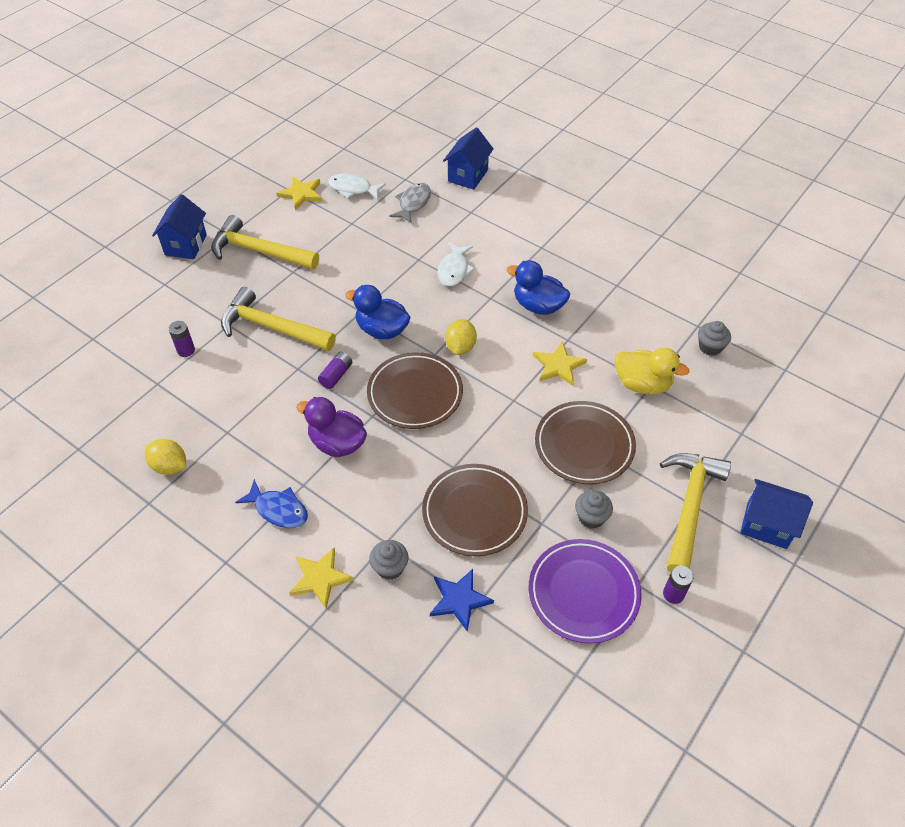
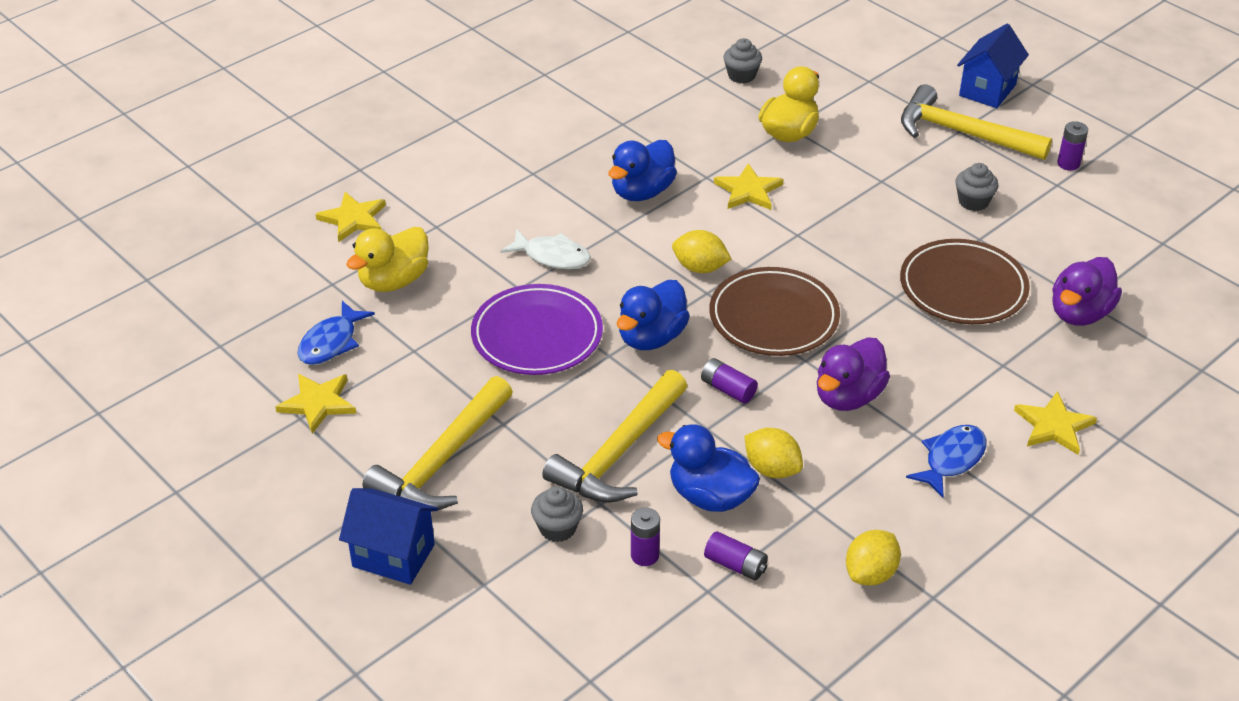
camera: 80 degrees left, 10 degrees down
white fish [328,174,386,200] -> blue fish [298,301,375,365]
grey cupcake [369,540,409,580] -> grey cupcake moved to [531,486,583,542]
grey fish [389,183,431,224] -> yellow duck [346,227,429,292]
blue star [430,569,494,632] -> purple duck [1052,257,1122,326]
blue house [443,127,494,190] -> yellow star [316,192,386,242]
purple plate [529,539,642,644] -> purple plate moved to [471,284,603,375]
brown plate [535,401,636,484] -> none
none -> blue duck [657,424,760,512]
none -> purple battery [704,531,768,580]
none -> yellow lemon [744,428,803,478]

